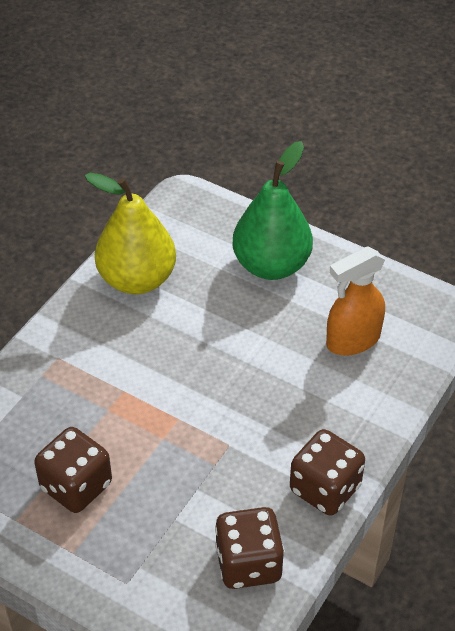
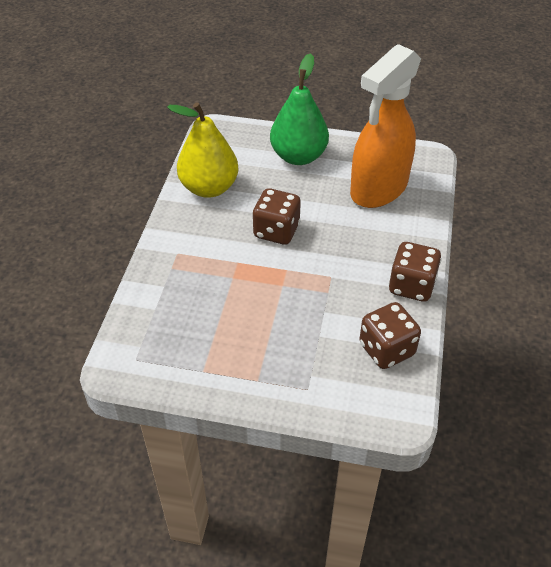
camera: 20 degrees left, 0 degrees up
brown dice [34,427,112,513] -> brown dice moved to [252,188,301,245]
orange spray bottle [326,247,385,356] -> orange spray bottle [350,44,421,208], size x1.70

